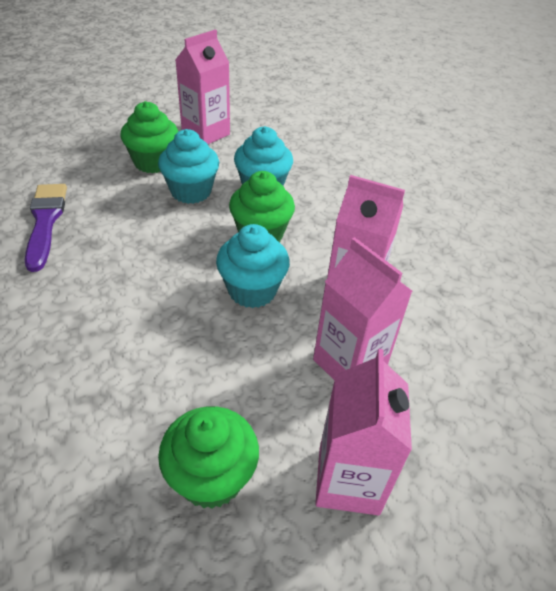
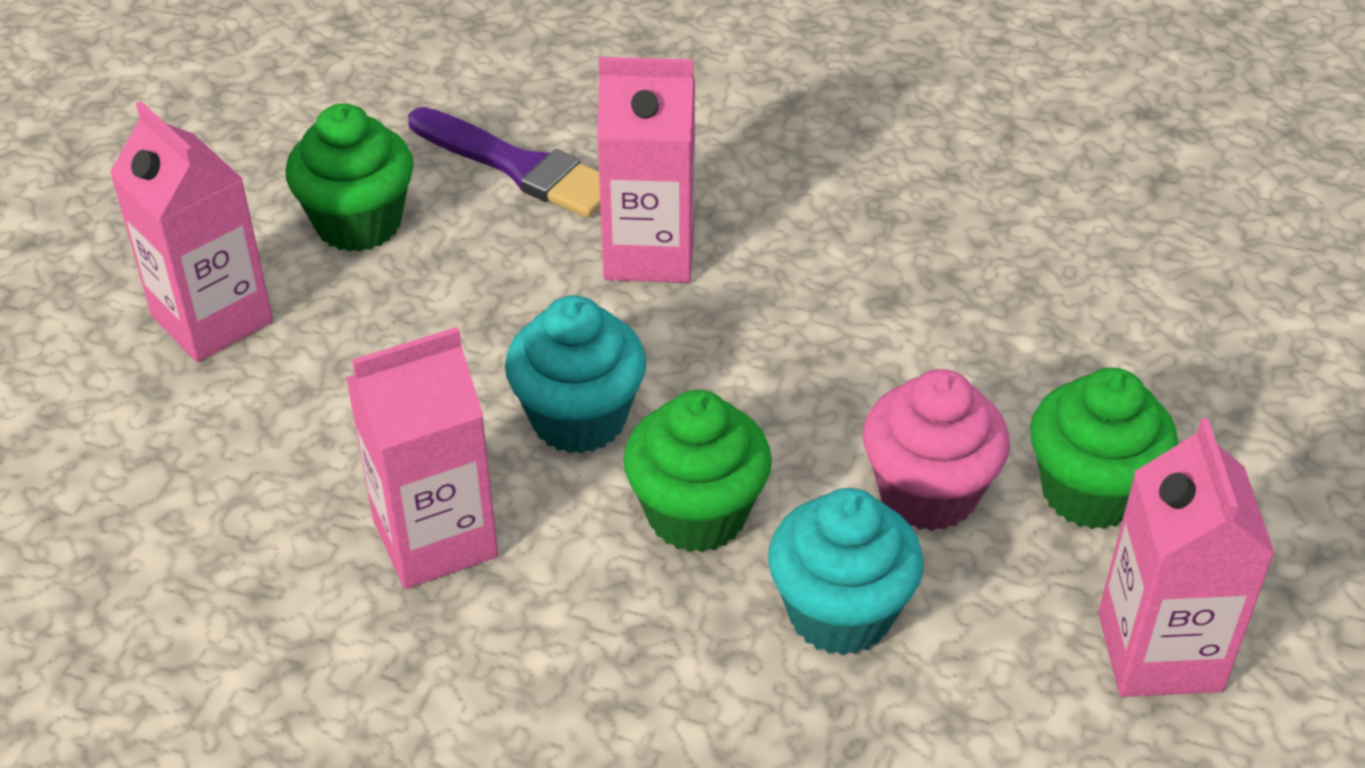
camera: 135 degrees right, 0 degrees up
purple brush [25,184,67,272] -> purple brush moved to [408,107,600,218]
turquoise cupcake [158,129,219,204] -> pink cupcake [863,369,1010,531]
pink carton [313,237,412,380] -> pink carton moved to [597,57,695,283]

